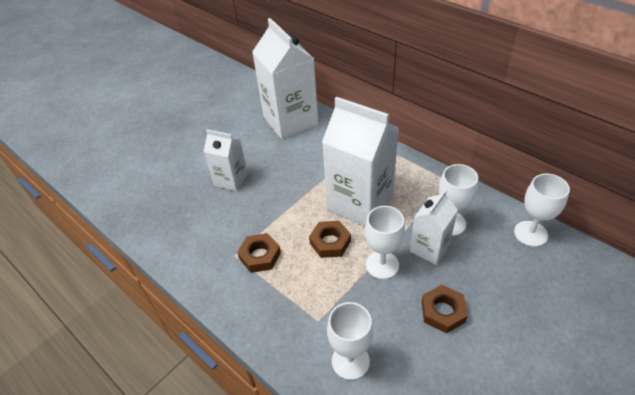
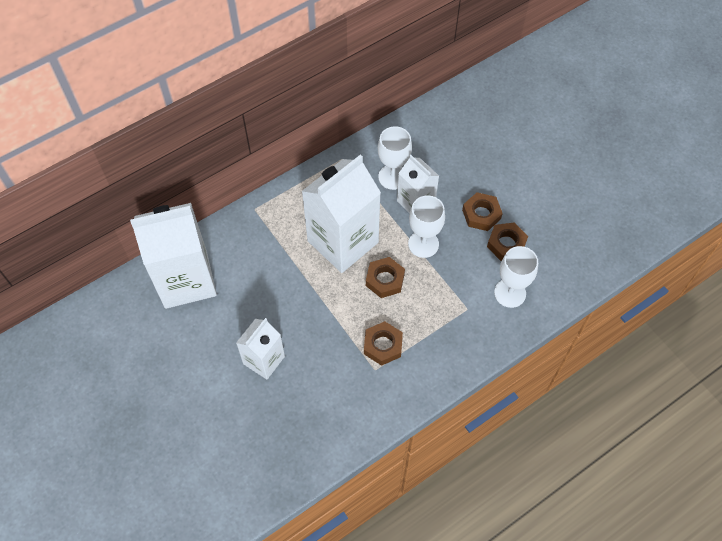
camera: 80 degrees left, 15 degrees up
white goblet [514,174,570,247] -> none
none -> brown nut [487,222,528,261]

